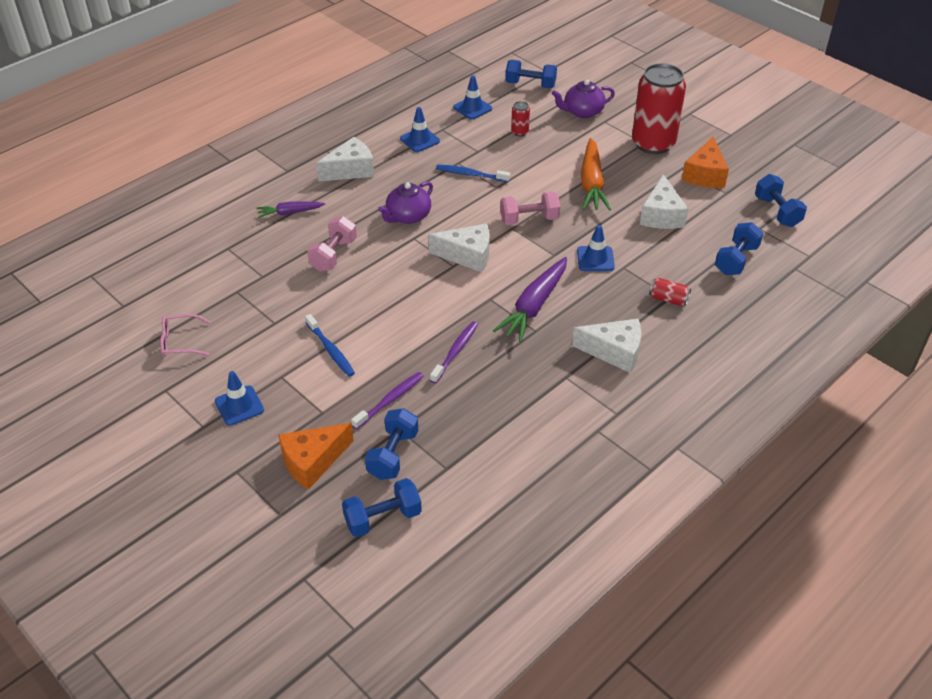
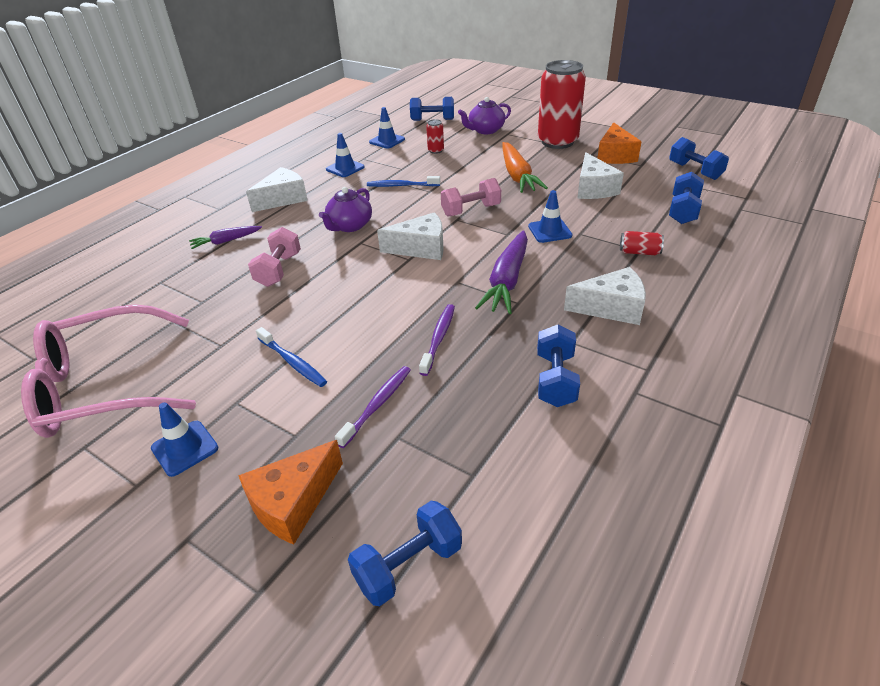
camera: 10 degrees left, 5 degrees down
pink glasses [160,314,211,357] -> pink glasses [21,305,196,438], size x2.39
blue dumbbell [365,408,418,480] -> blue dumbbell moved to [537,324,580,407]

